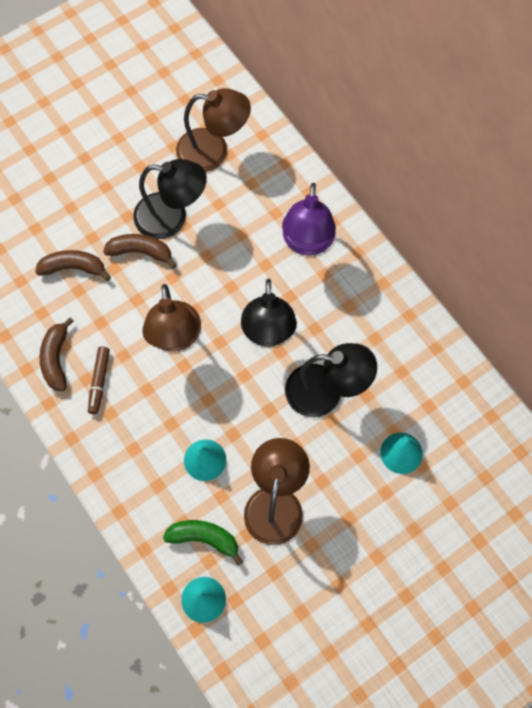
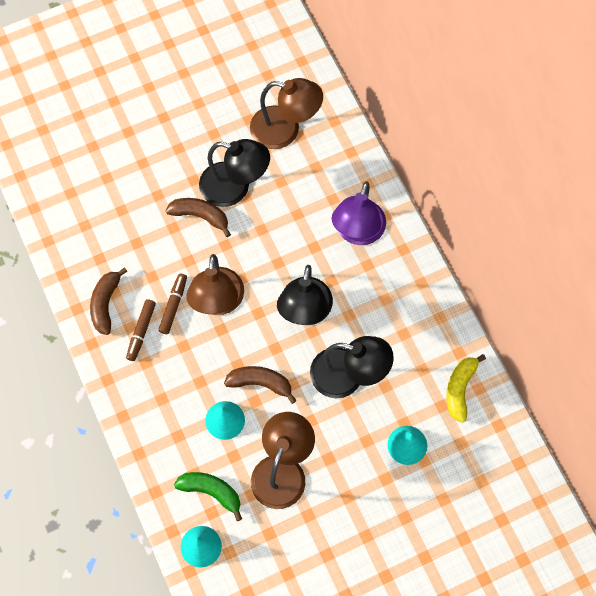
camera: 10 degrees right, 0 degrees up
brown banana [35,250,111,281] -> brown banana moved to [224,366,297,404]
none -> brown marker [158,273,187,334]
none -> yellow banana [446,354,486,423]

